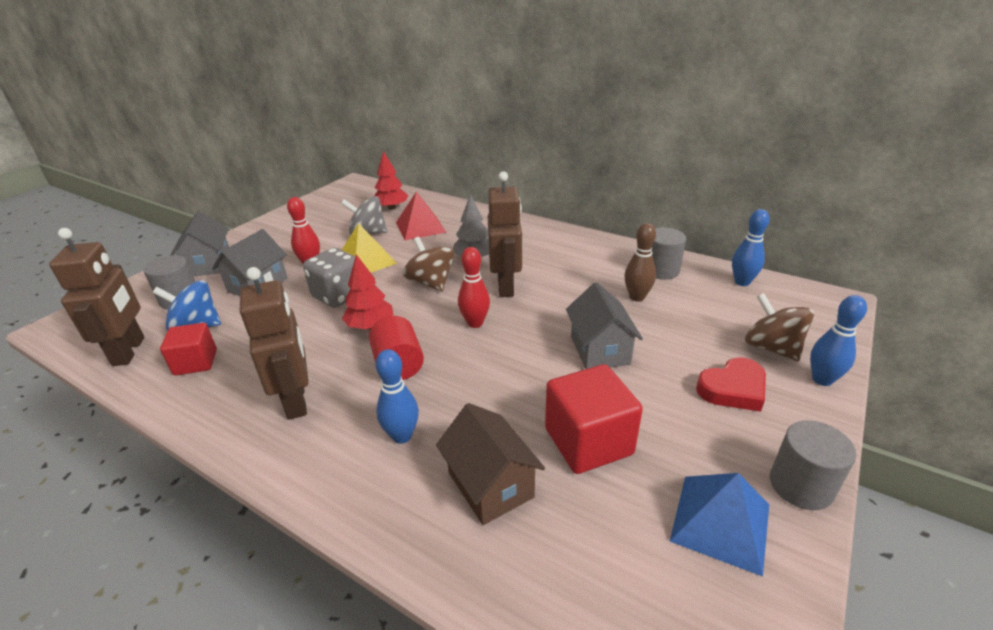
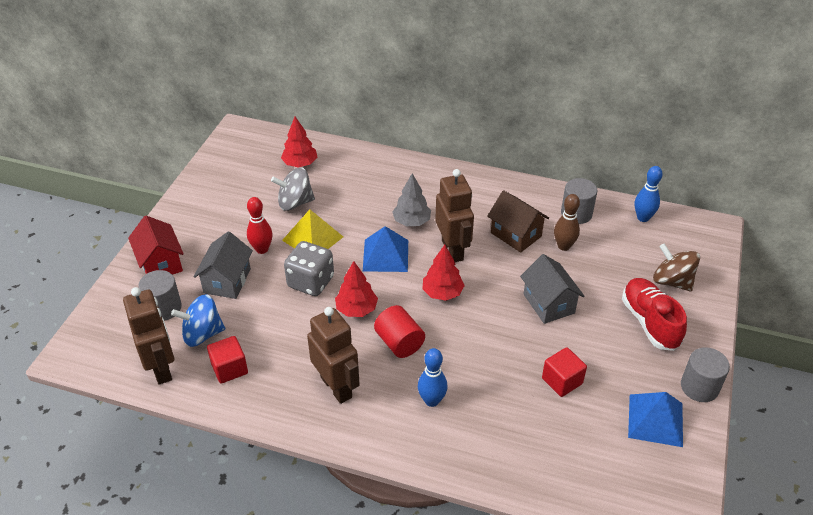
camera: 15 degrees left, 10 degrees up
grey house [170,211,229,277] -> red house [128,216,184,275]
red pyramid [396,191,447,240] -> none
brown spinning top [403,237,454,292] -> blue pyramid [363,226,408,272]
brown house [436,403,545,525] -> brown house moved to [487,190,549,253]
red bowling pin [458,247,490,328] -> red tree [422,245,465,301]
red cube [545,364,643,474] -> red cube [542,347,587,397], size x0.64
red heart [696,357,766,412] -> red shoe [622,278,687,351]
blue bowling pin [810,295,867,386] -> none

